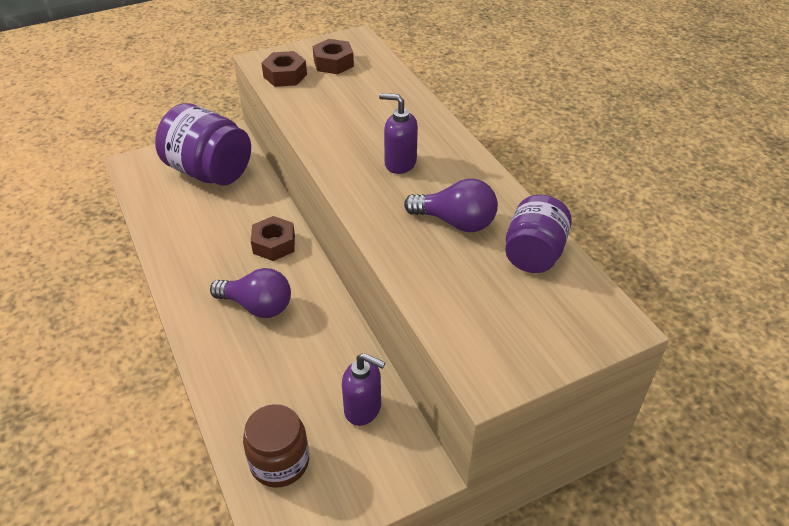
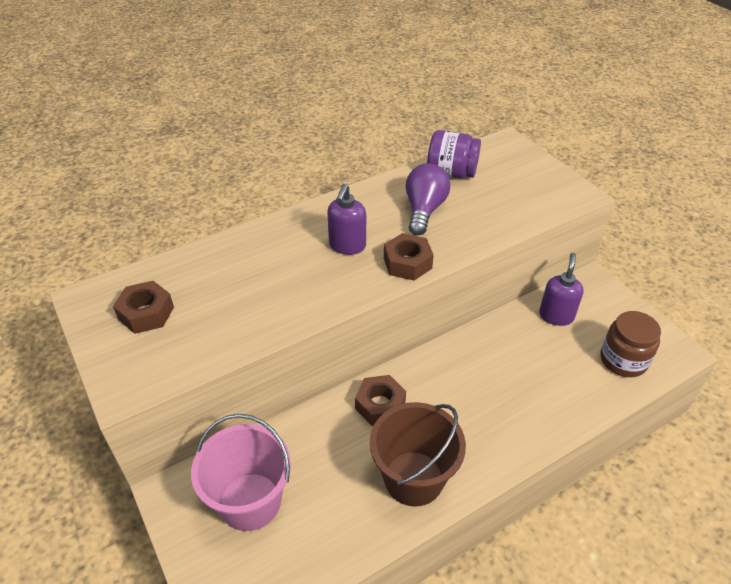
camera: 95 degrees left, 0 degrees up
purple jar [155,103,251,186] -> pink bucket [191,414,291,531]
purple light bulb [210,268,291,318] -> none
brown nut [261,51,307,87] -> brown nut moved to [384,233,434,281]
none -> brown bucket [370,402,466,506]

